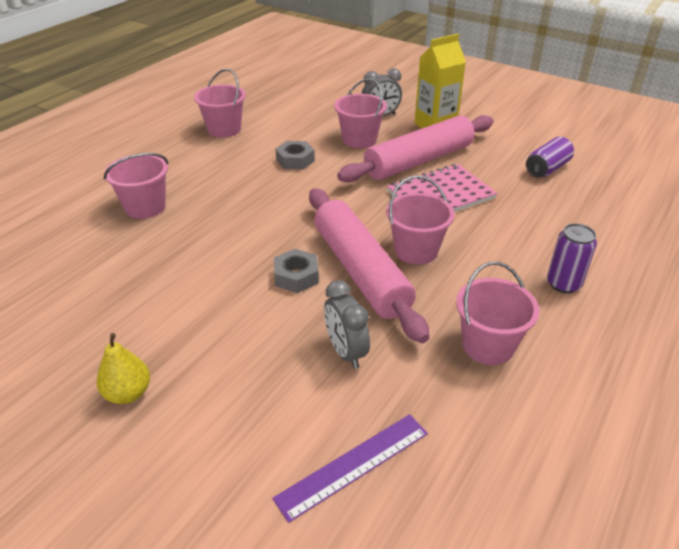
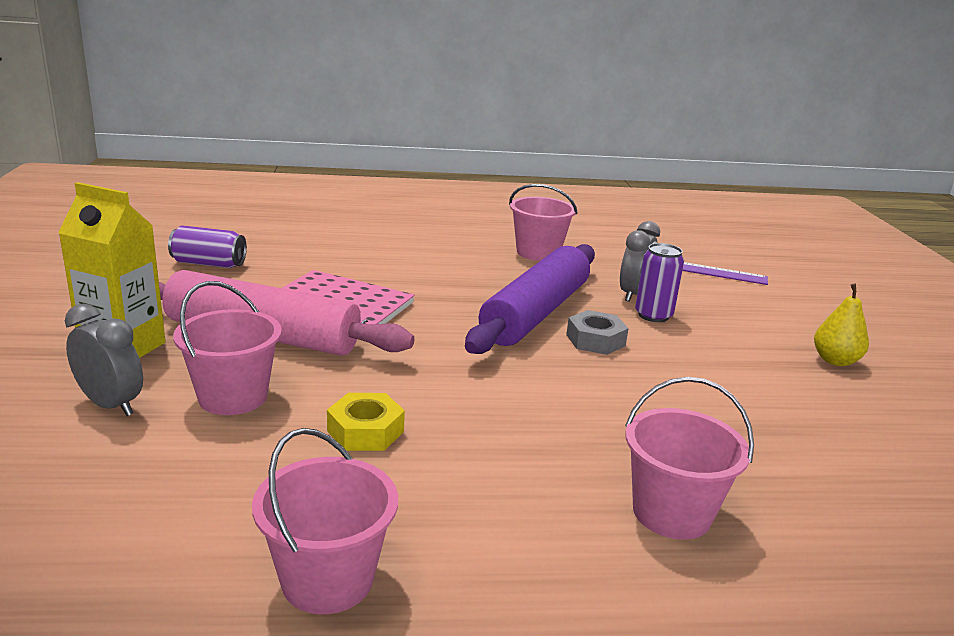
camera: 130 degrees left, 15 degrees down
grey nut [275,141,315,170] -> yellow nut [327,393,405,451]
pink rolling pin [309,189,430,343] -> purple rolling pin [465,244,595,354]
pink bucket [386,175,455,265] -> none
purple can [547,223,597,293] -> purple can moved to [635,243,684,322]

